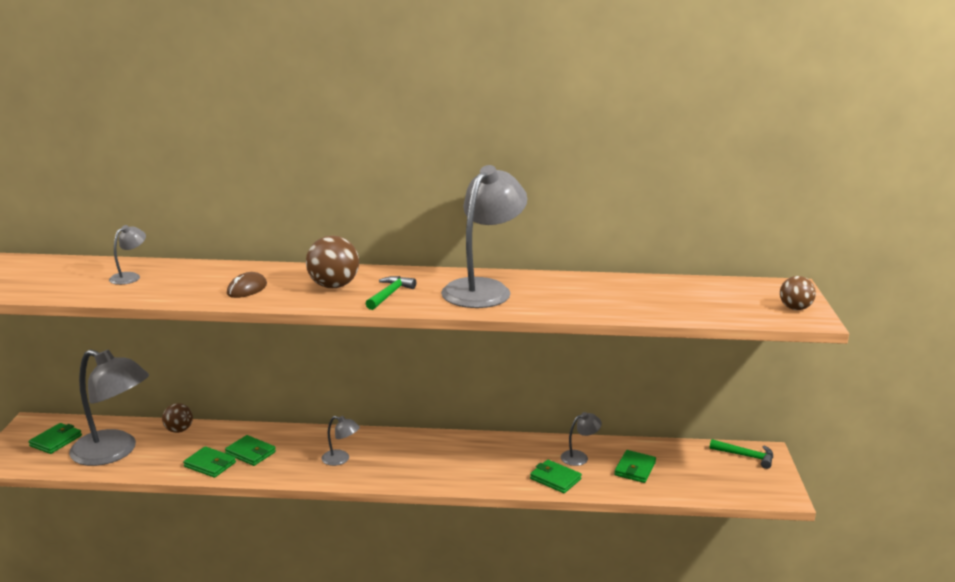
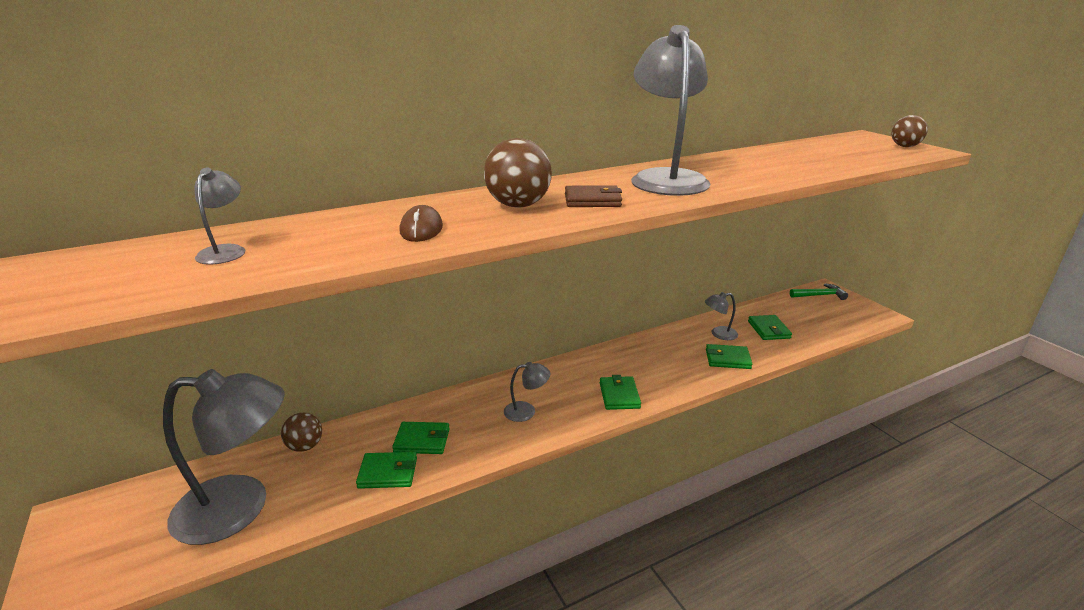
camera: 30 degrees left, 5 degrees up
green wallet [29,423,82,454] -> green wallet moved to [600,375,641,410]
green hammer [366,276,416,310] -> brown wallet [565,185,622,207]
grey lamp [561,412,602,466] -> grey lamp turned 135 degrees counterclockwise [705,292,738,340]

